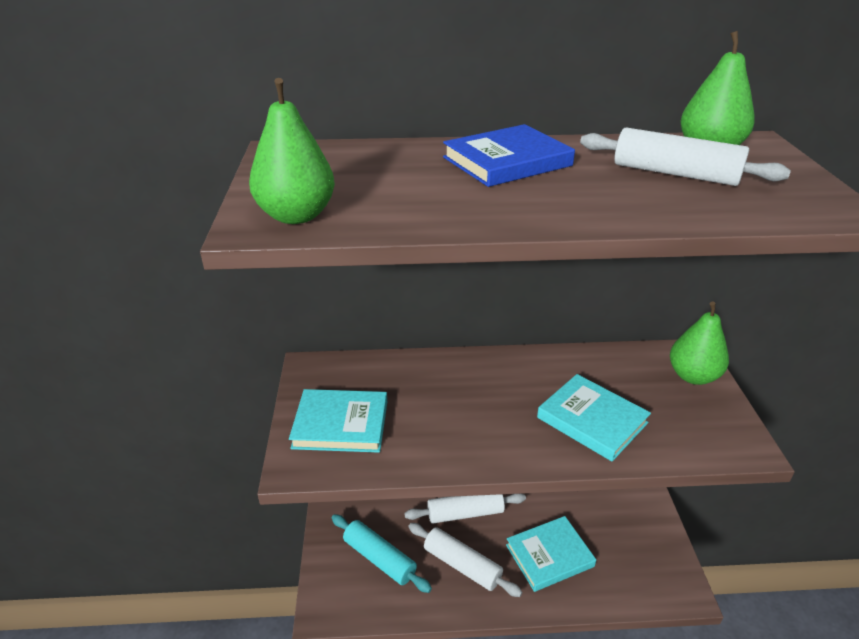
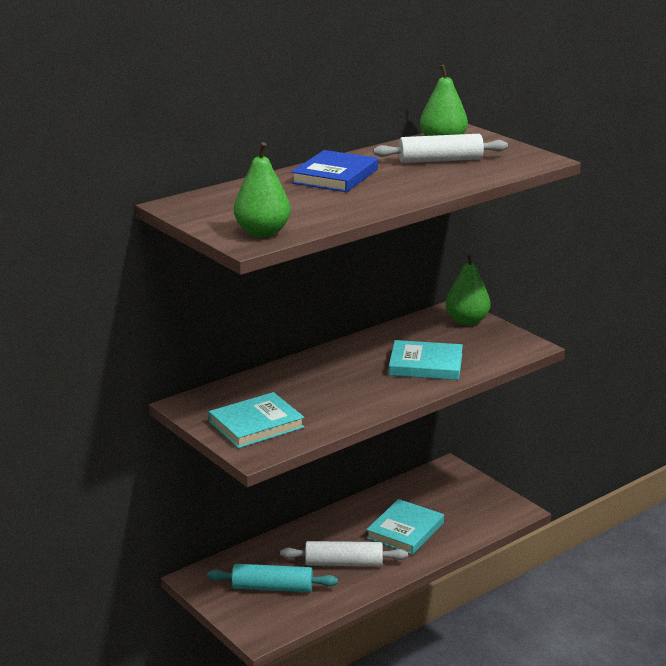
camera: 35 degrees left, 10 degrees down
white rolling pin [404,494,526,524] -> none

